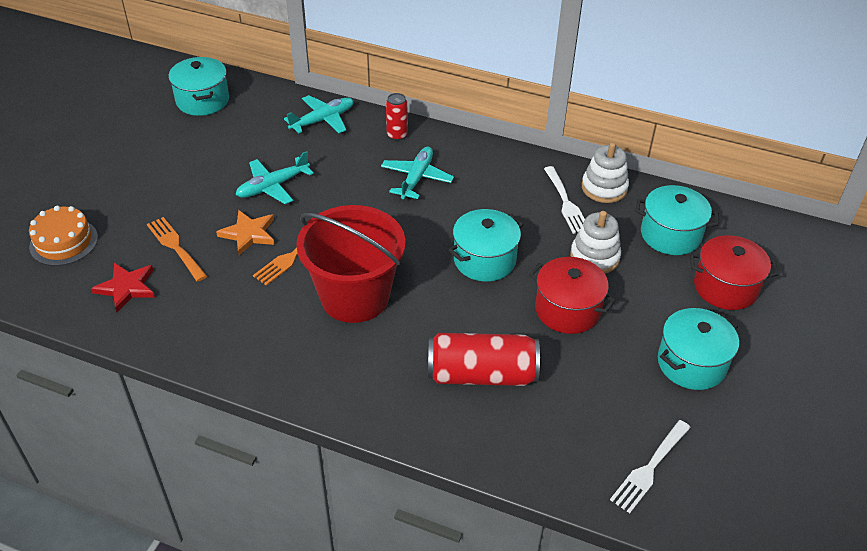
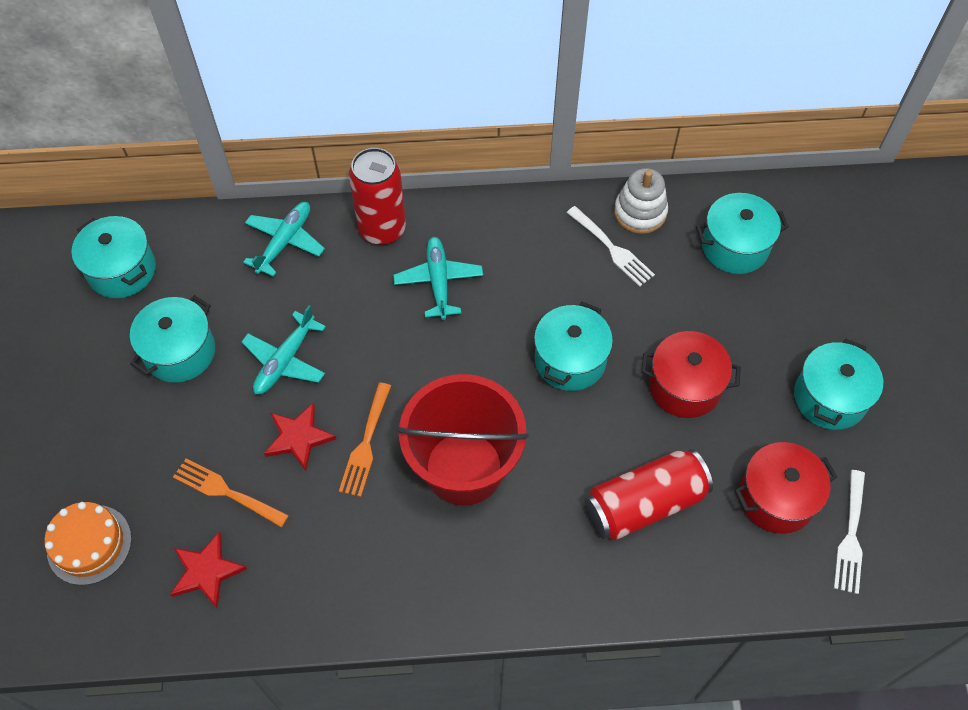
camera: 25 degrees left, 15 degrees up
orange star [216,210,275,255] -> red star [264,402,336,471]
red can [386,93,408,141] -> red can [349,148,406,245], size x1.86
white stacking toy [570,211,621,274] -> none
red pot [690,235,779,310] -> red pot moved to [735,442,837,534]
none -> turquoise pot [130,295,215,383]

